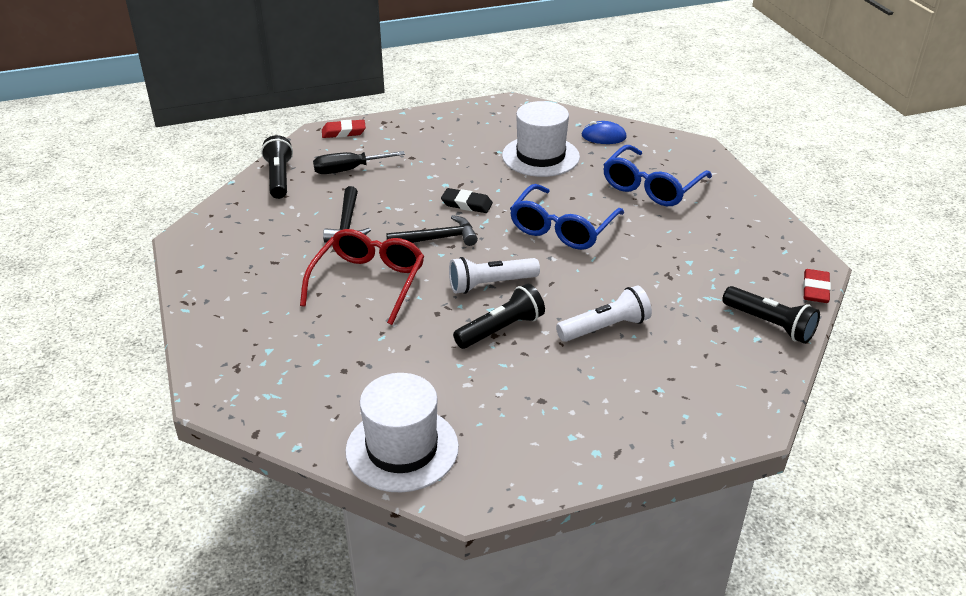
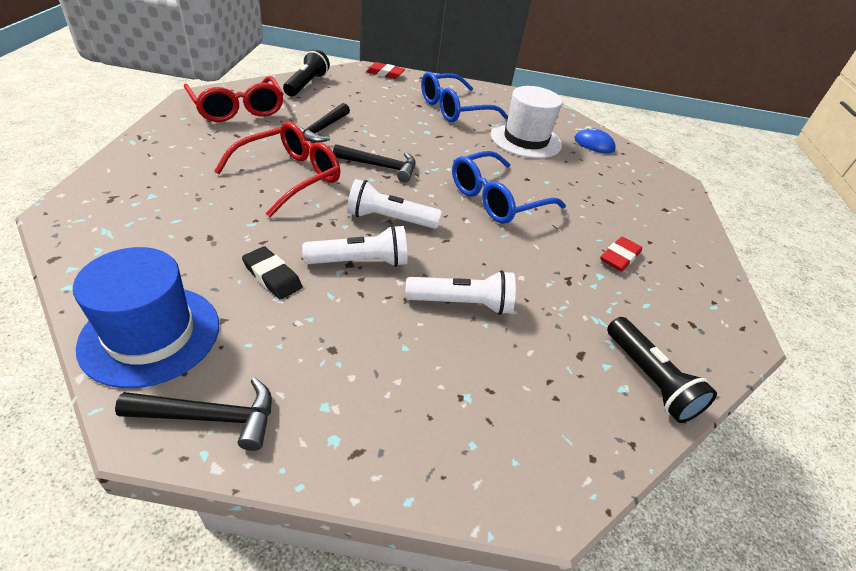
camera: 20 degrees right, 5 degrees up
black screwdriver [313,151,405,174] -> none
white hat [345,373,459,492] -> blue hat [73,247,219,388]
black eraser [441,188,493,213] -> black eraser moved to [242,246,302,300]
black flashlight [453,283,545,349] -> white flashlight [302,225,407,267]
blue glasses [603,145,712,206] -> blue glasses moved to [421,72,508,122]
red eraser [803,269,831,303] -> red eraser moved to [600,237,642,272]
none -> black hammer [115,377,272,451]
none -> red glasses [184,76,284,122]

